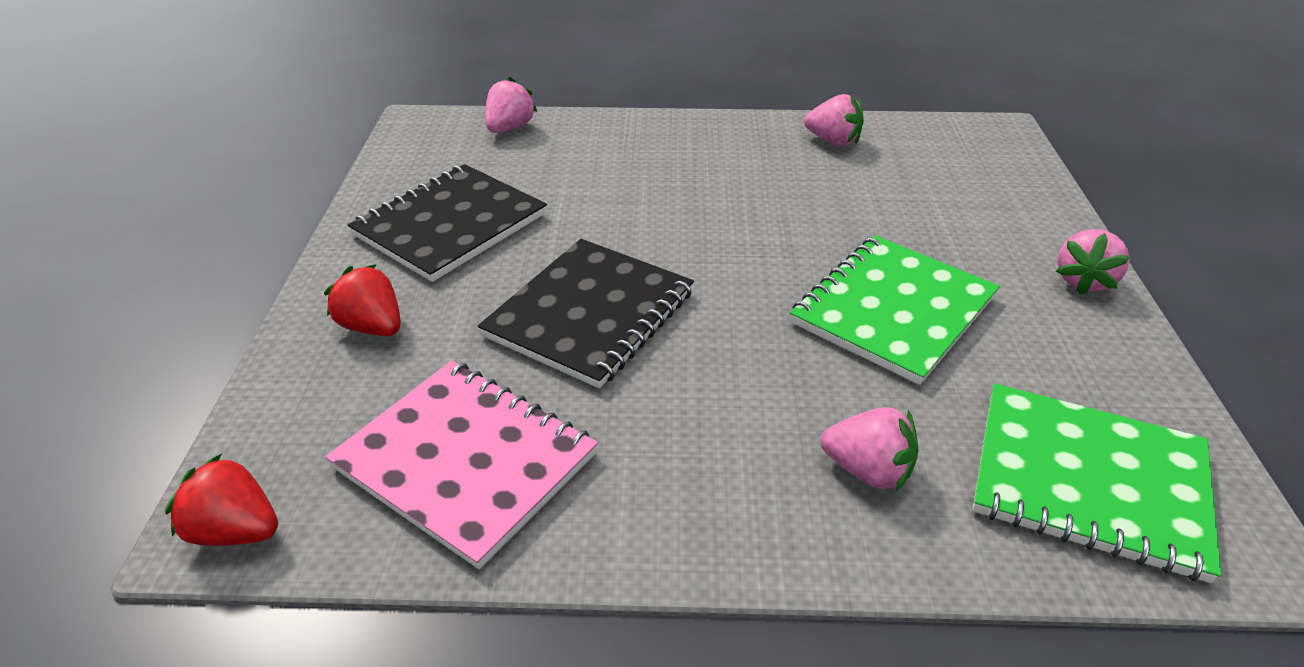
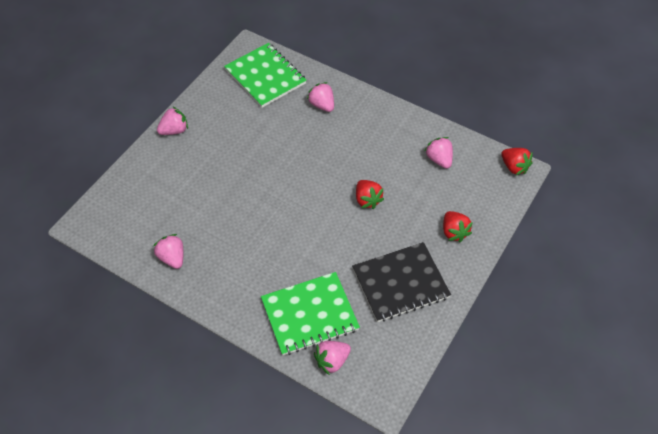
camera: 150 degrees left, 15 degrees up
pink notebook [325,361,598,569] -> pink strawberry [425,137,453,169]
black notebook [478,239,694,388] -> red strawberry [356,180,384,209]
green notebook [790,235,1000,385] -> green notebook moved to [261,272,360,355]

